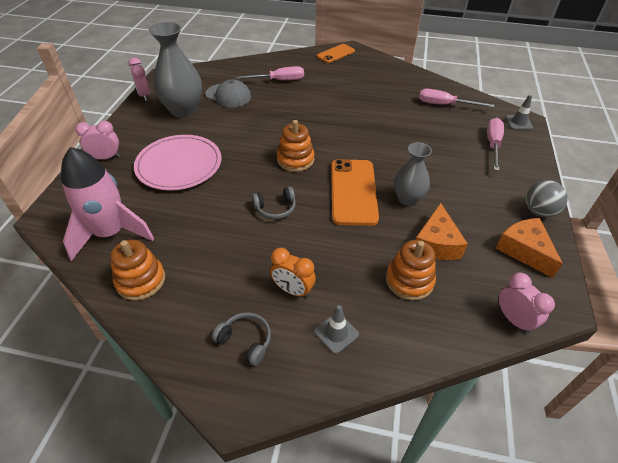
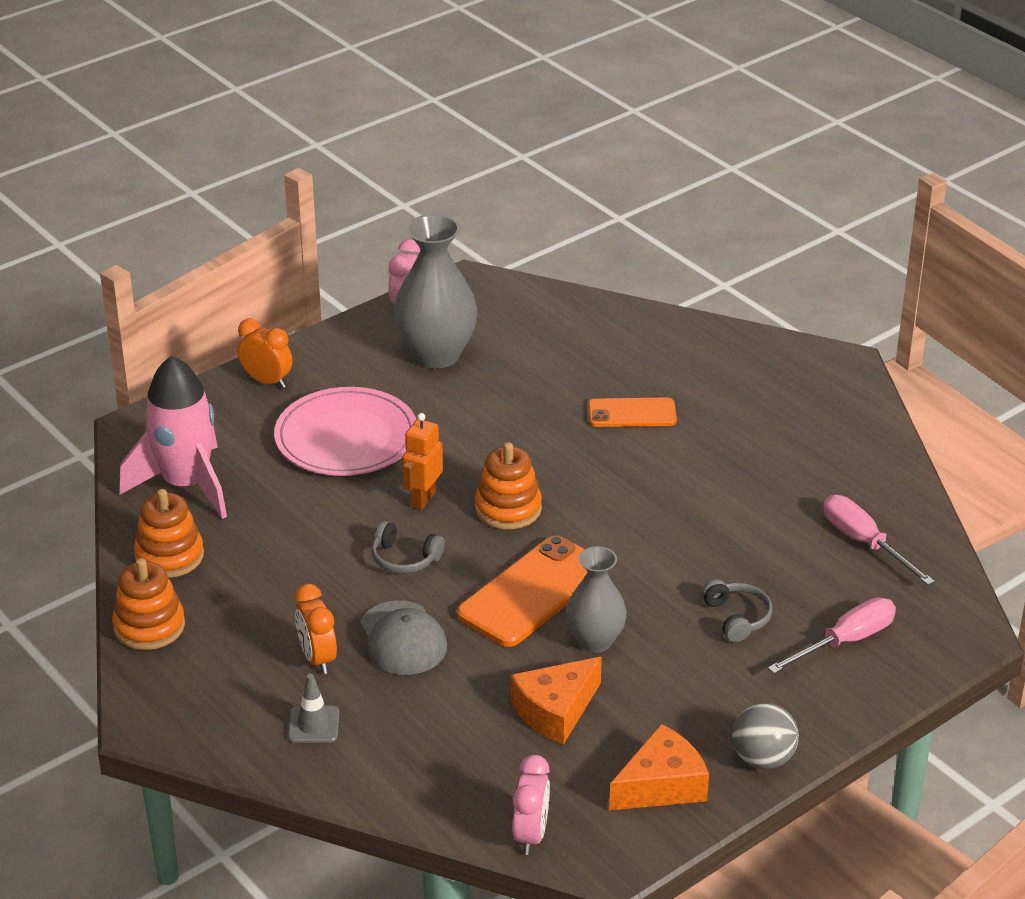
camera: 40 degrees right, 10 degrees down
pink clock [75,121,120,159] -> orange clock [238,318,292,388]
grey cap [205,79,251,108] -> grey cap moved to [360,600,447,675]
grey headphones [212,312,271,366] -> grey headphones moved to [701,579,772,642]
pink screwdriver [235,66,304,80] -> none
orange phone [317,44,355,63] -> orange phone moved to [588,397,677,427]
orange stacking toy [386,240,436,300] -> orange stacking toy moved to [112,558,185,650]
orange cheese [495,218,563,278] -> orange cheese turned 45 degrees clockwise [609,724,709,810]
grey traffic cone [505,95,533,130] -> none
none -> orange robot [402,413,443,510]

